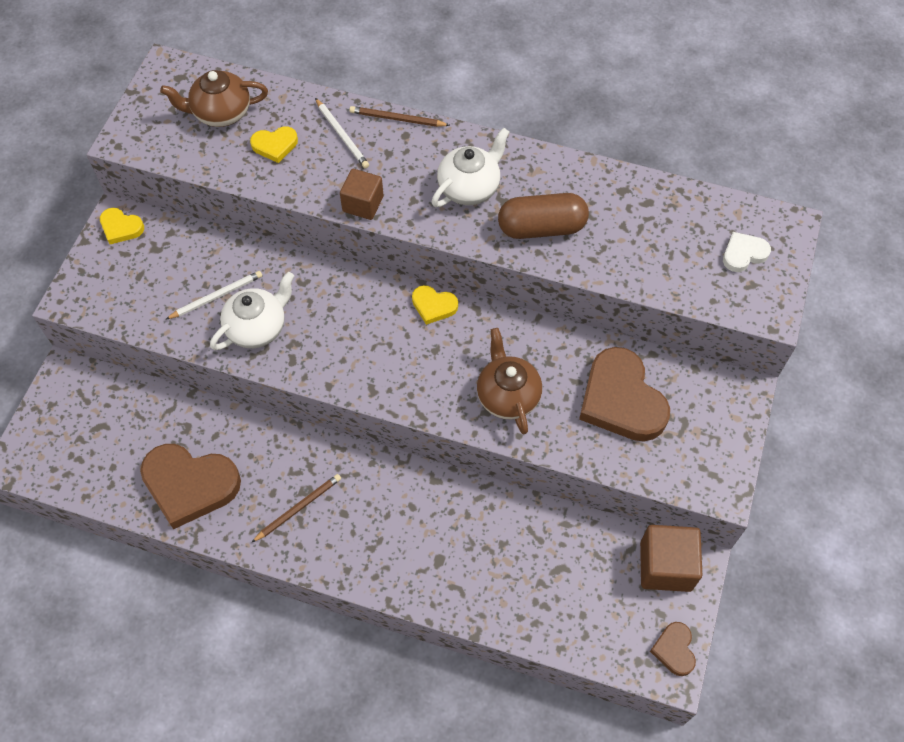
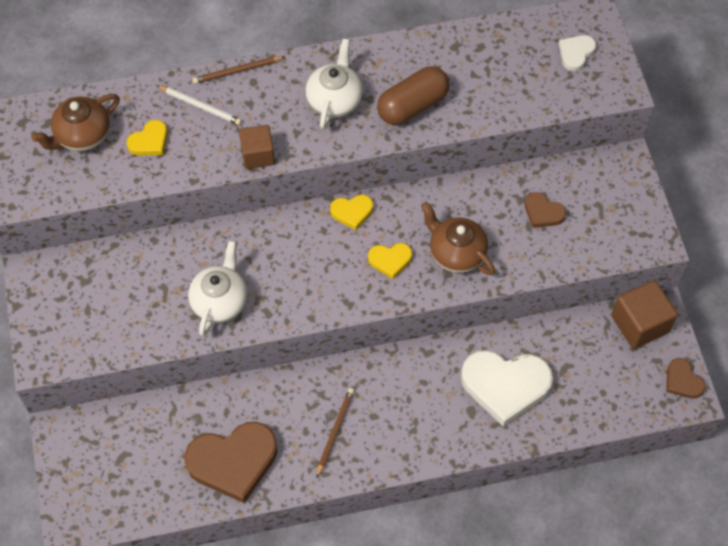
camera: 30 degrees left, 0 degrees up
yellow heart [100,208,144,244] -> yellow heart moved to [368,243,412,279]
white pencil [165,271,262,320] -> none
brown heart [579,347,670,441] -> brown heart [525,192,566,228], size x0.49
none -> white heart [461,350,553,427]

